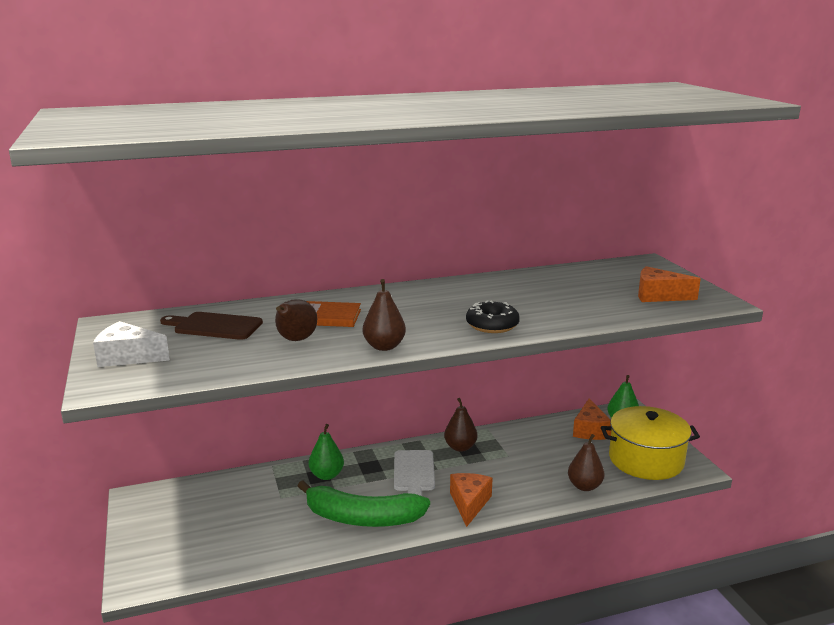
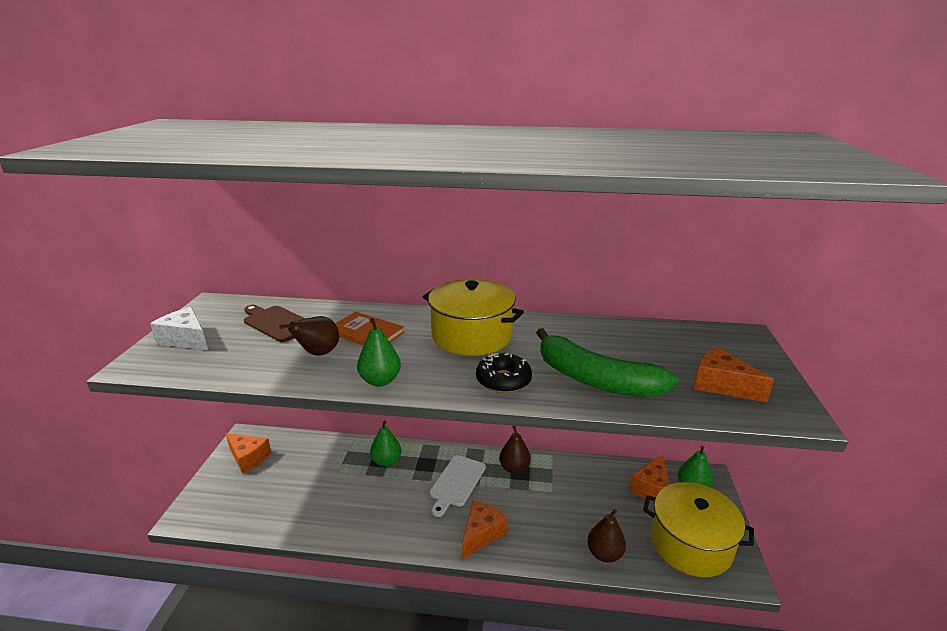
camera: 25 degrees right, 5 degrees up
green banana [298,480,430,527] -> green banana moved to [536,328,678,397]
brown pear [363,279,406,351] -> green pear [357,318,401,387]
none -> orange cheese [226,433,271,474]
none -> yellow pot [423,279,524,356]

